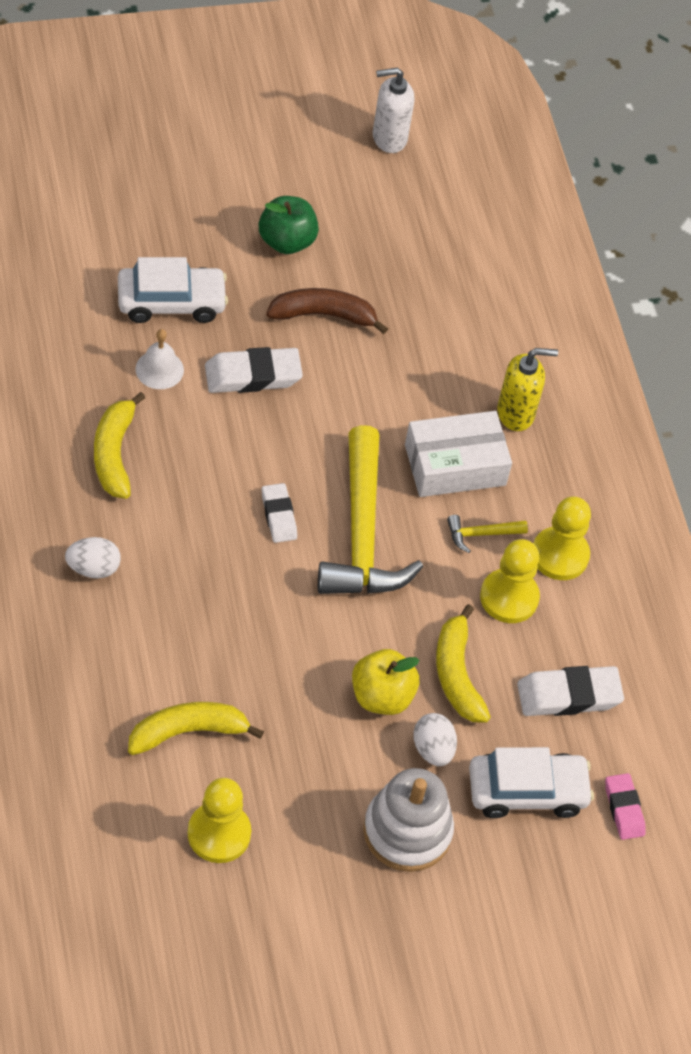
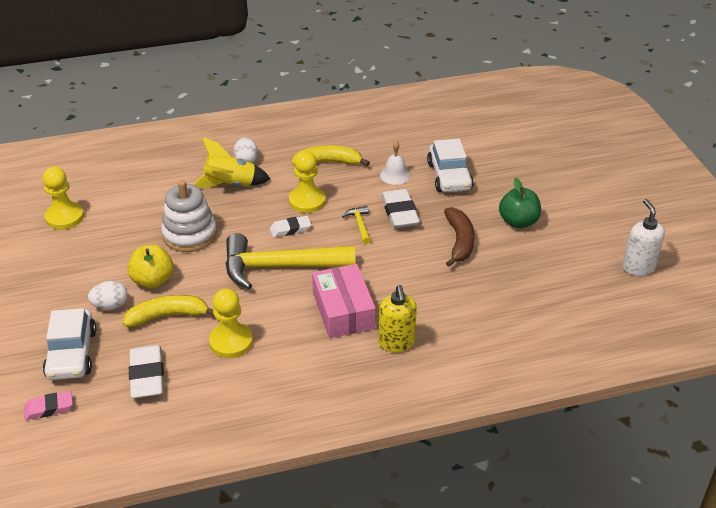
camera: 95 degrees right, 15 degrees down
yellow banana [128,702,264,755] -> none
white stacking toy [363,768,454,872] -> white stacking toy moved to [161,180,217,252]
white box [405,411,512,497] -> pink box [312,264,376,338]
yellow hammer [447,515,528,553] -> yellow hammer moved to [342,206,371,244]
yellow pawn [533,496,591,580] -> yellow pawn moved to [289,151,326,213]
none -> yellow rocket [192,137,270,188]

